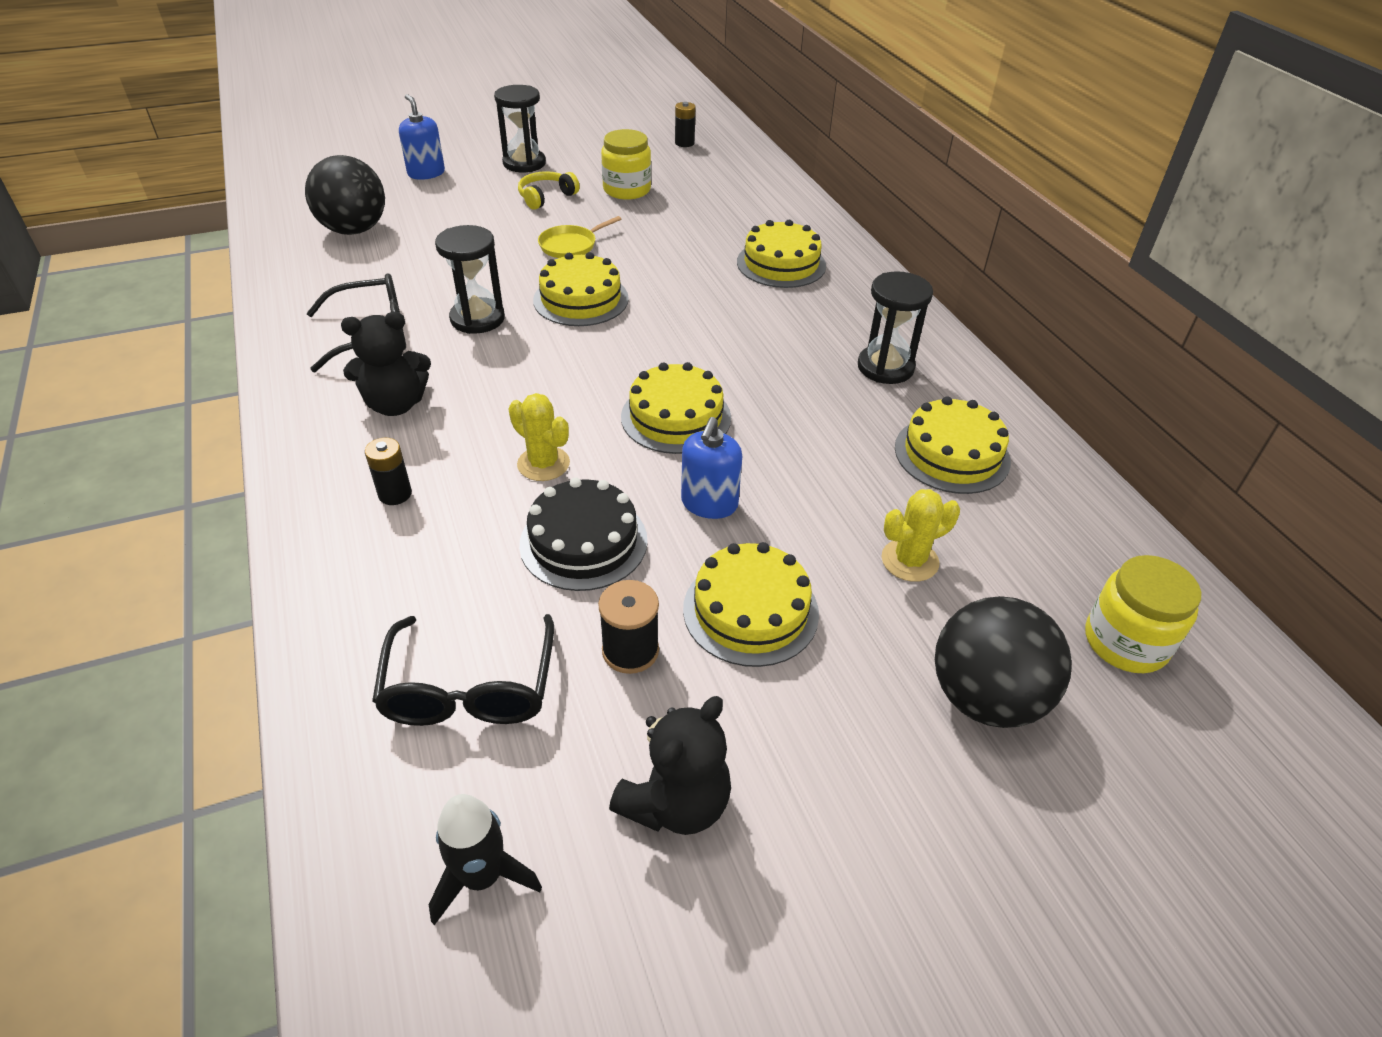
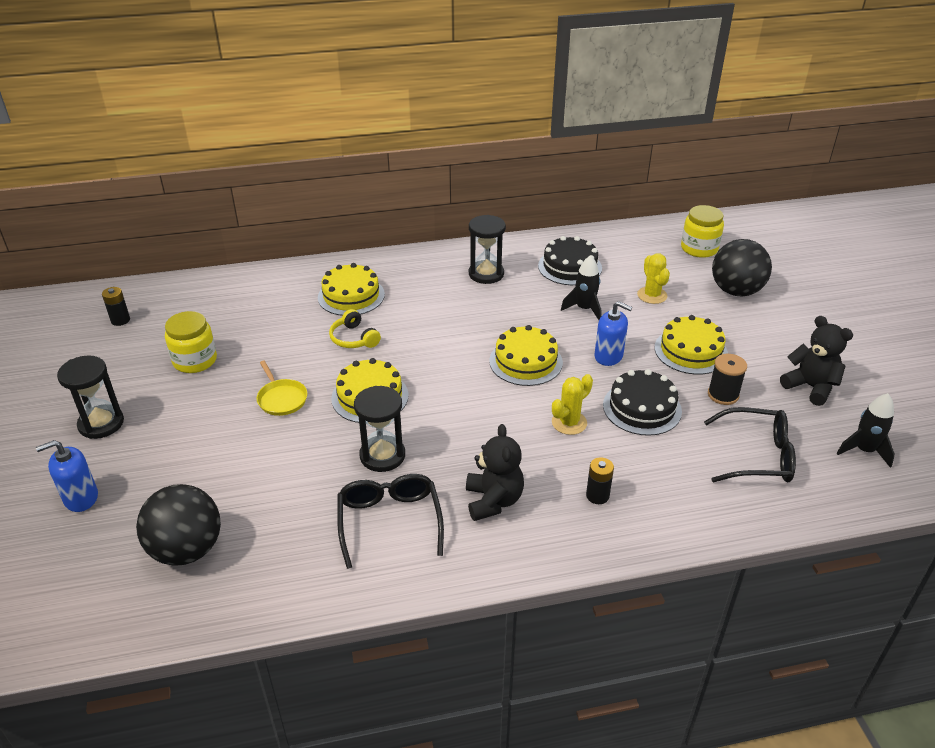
camera: 80 degrees left, 5 degrees down
yellow headphones [518,171,580,210] -> yellow headphones moved to [329,309,381,348]
yellow cake [895,396,1011,494] -> black cake [538,236,602,285]
none -> black rocket [561,255,602,320]

